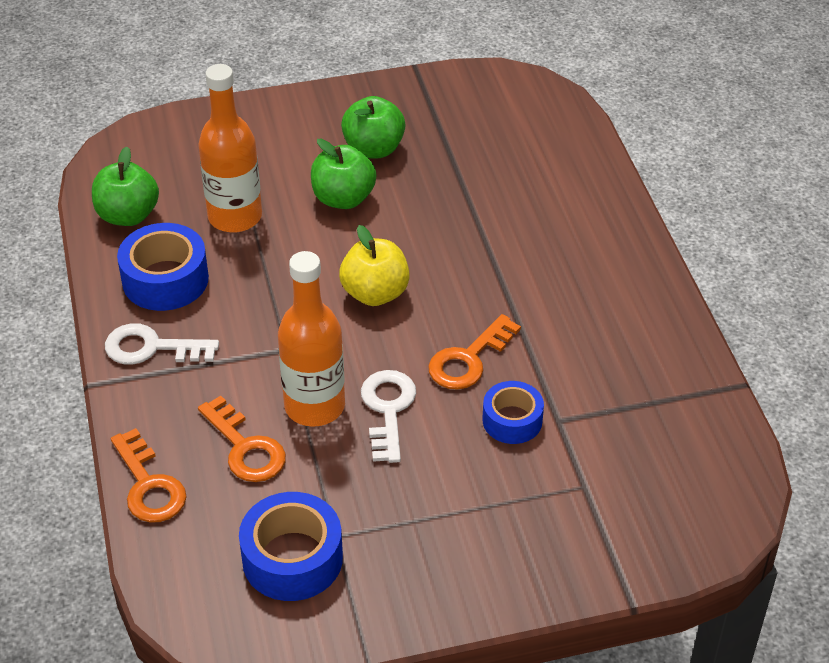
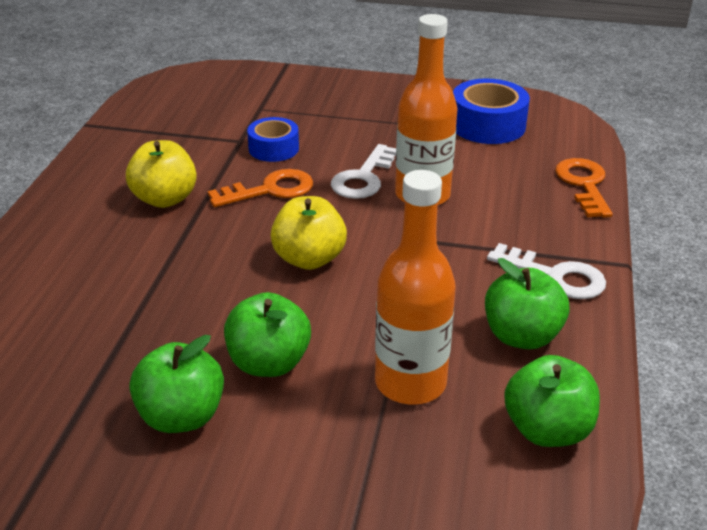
camera: 155 degrees left, 10 degrees down
blue tape [117,223,209,311] -> green apple [485,258,569,349]
orange key [198,396,286,482] -> none
none -> yellow apple [126,140,197,208]

